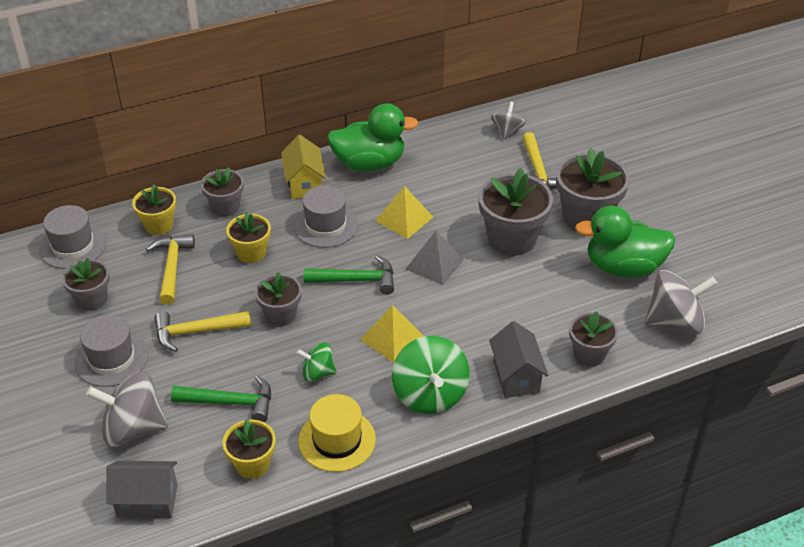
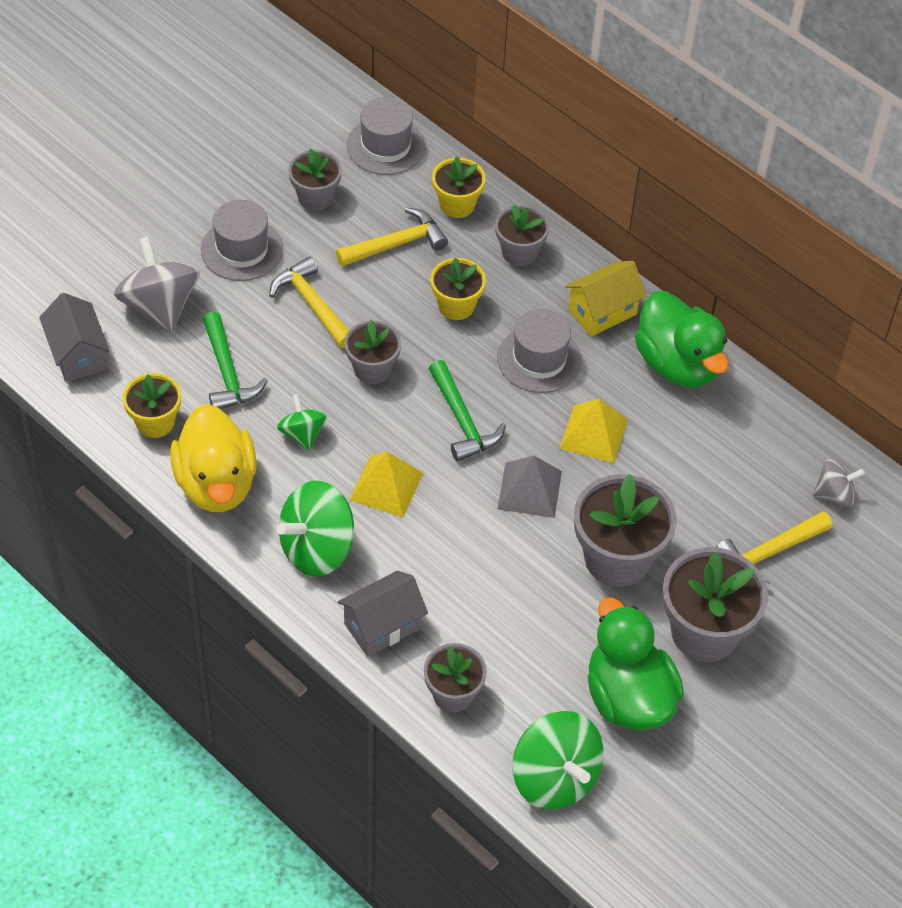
camera: 65 degrees right, 10 degrees up
yellow hat [298,394,376,472] -> yellow duck [170,404,257,512]
grey spinning top [645,270,718,334] -> green spinning top [512,711,604,810]

